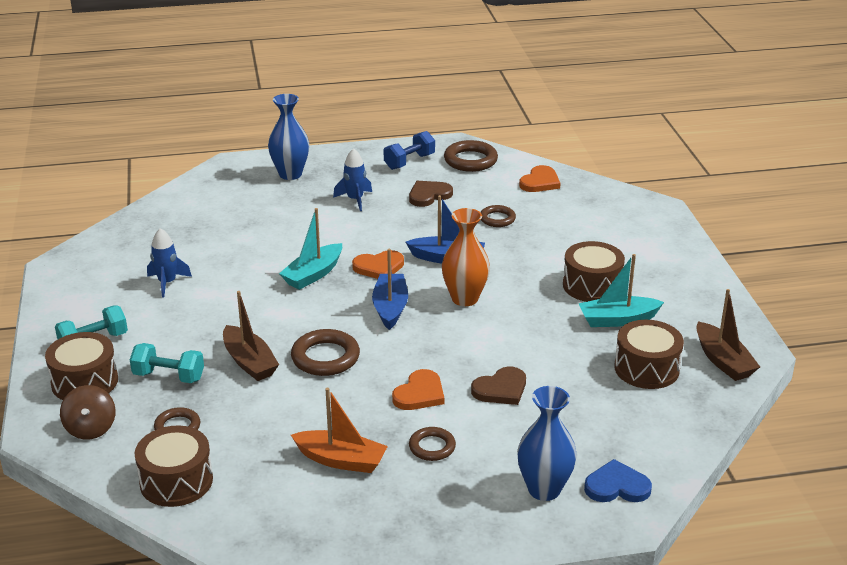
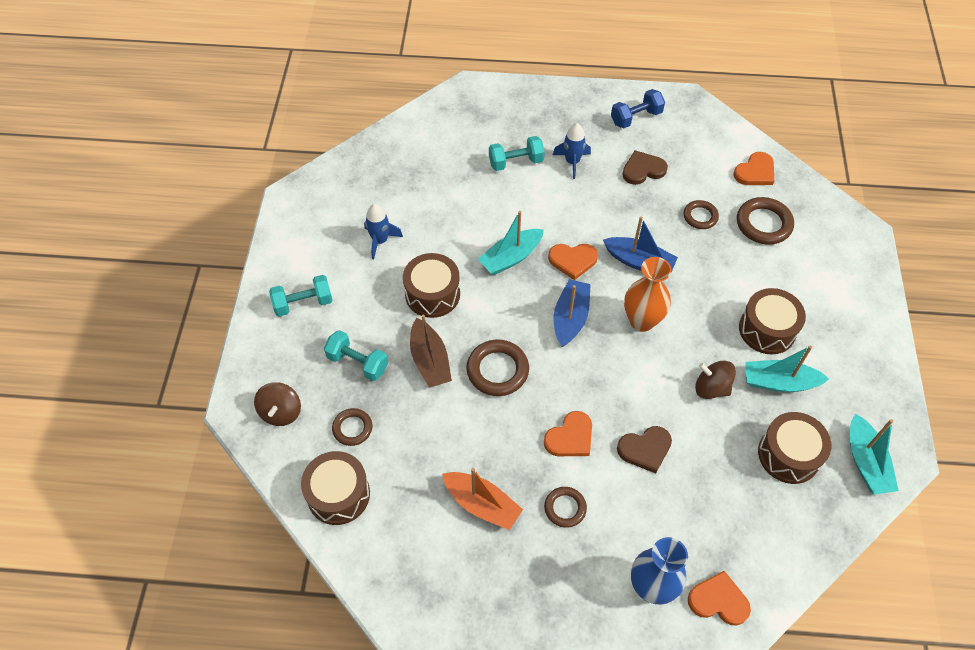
camera: 15 degrees right, 25 degrees up
brown drum [45,332,118,400] -> brown drum moved to [403,253,460,318]
blue vase [268,94,309,180] -> none
brown ring [444,140,498,172] -> brown ring moved to [737,197,794,245]
blue heart [584,459,652,502] -> orange heart [688,571,751,625]
brown boat [696,289,760,381] -> turquoise boat [850,413,899,495]
none -> turquoise dumbbell [489,136,545,171]
none -> brown spinning top [695,361,736,399]

